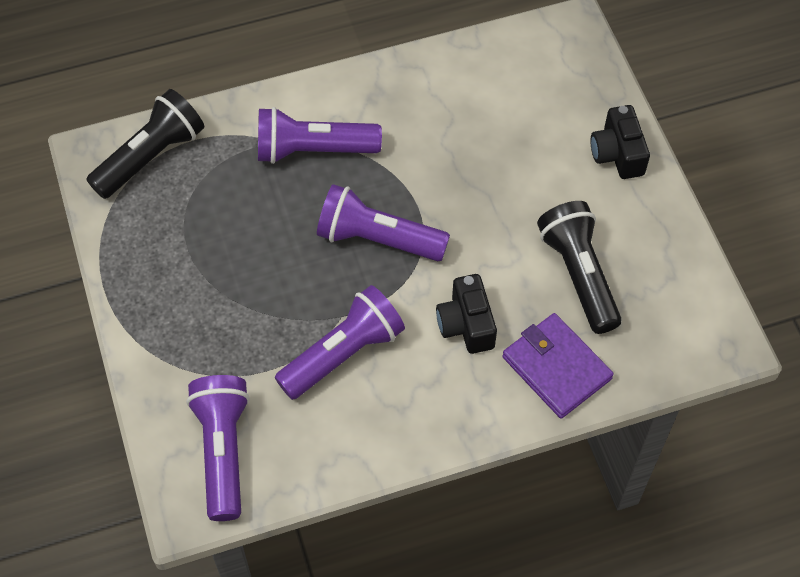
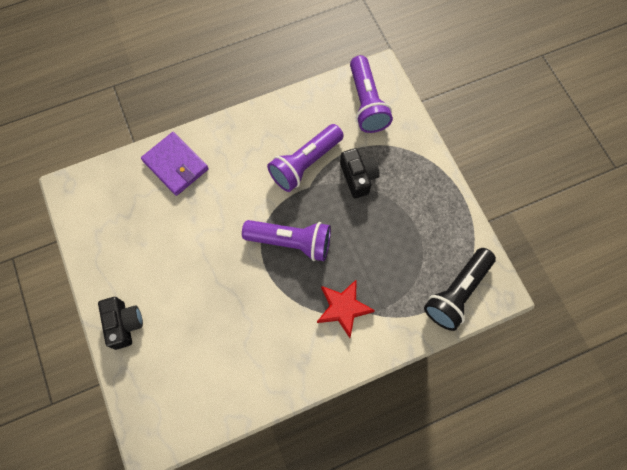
camera: 175 degrees right, 10 degrees up
purple flashlight [258,107,382,164] -> red star [317,279,375,338]
black camera [436,274,497,354] -> black camera moved to [340,148,380,198]
black flashlight [537,201,622,334] -> none

